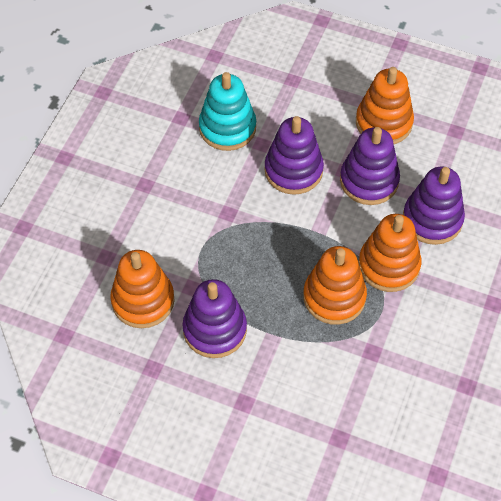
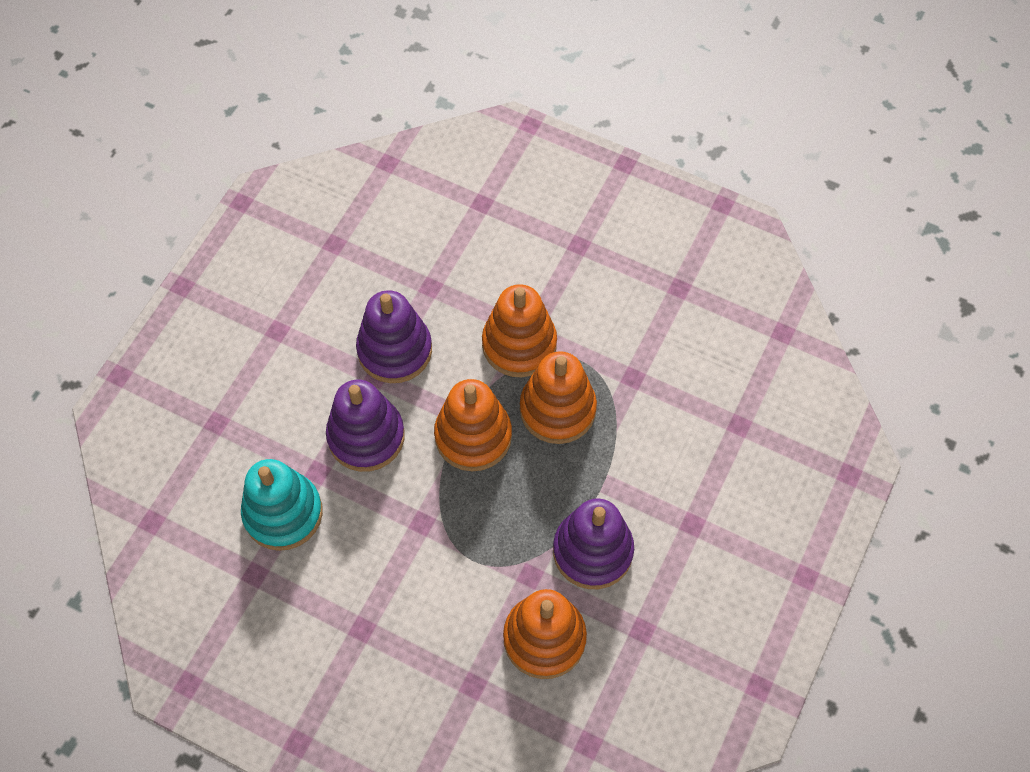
camera: 85 degrees left, 5 degrees up
orange stacking toy [356,67,414,144] -> orange stacking toy moved to [434,379,512,471]
purple stacking toy [403,167,465,245] -> none

